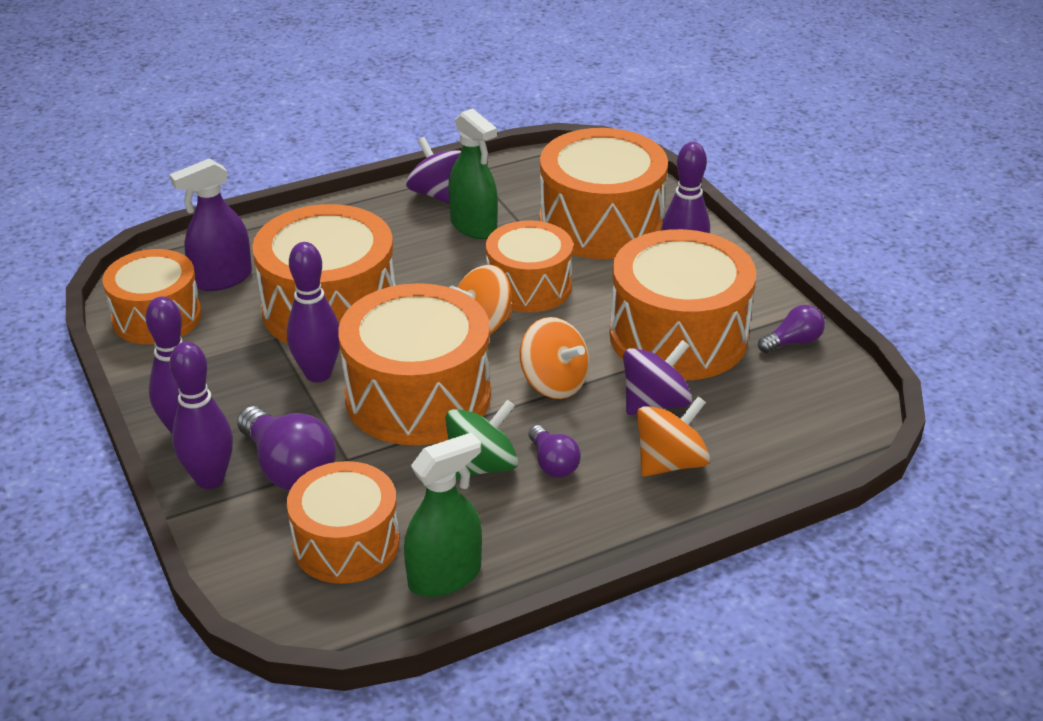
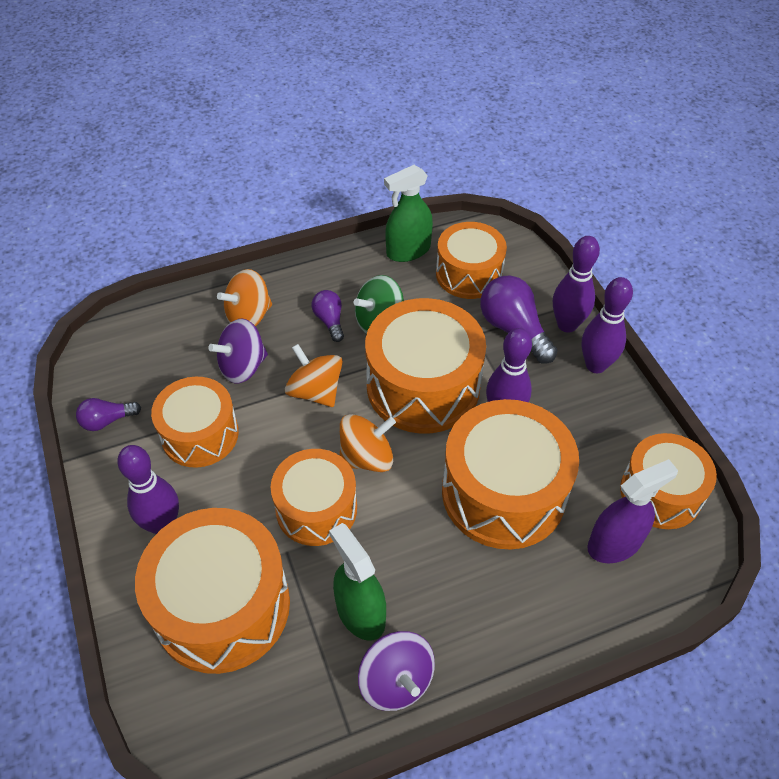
camera: 175 degrees left, 15 degrees up
orange drum [609,229,756,380] -> orange drum [151,377,239,468], size x0.65

